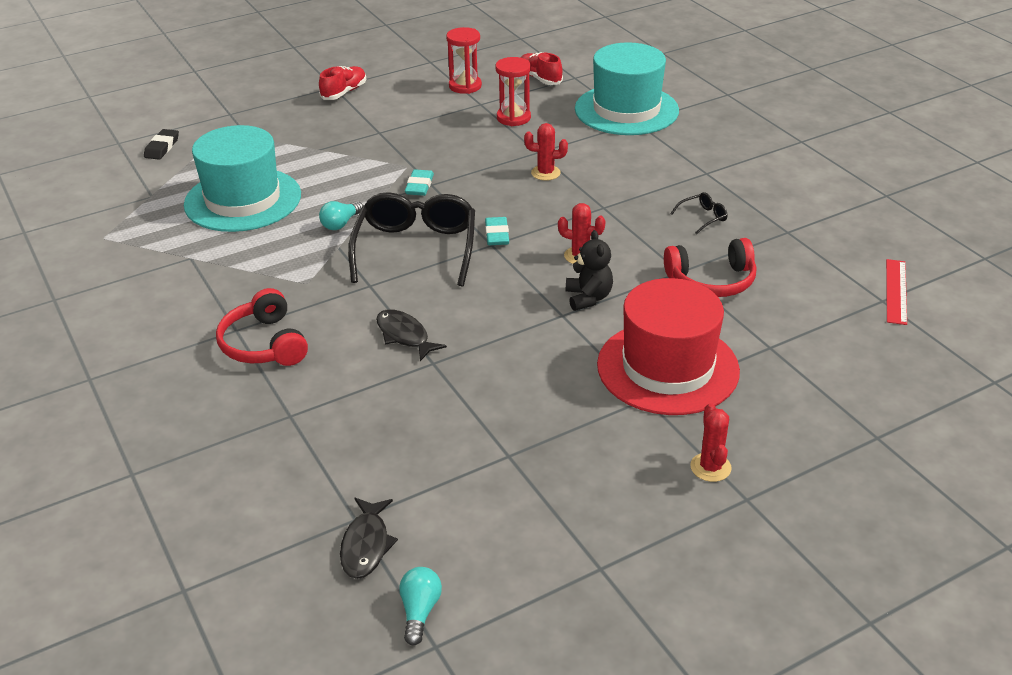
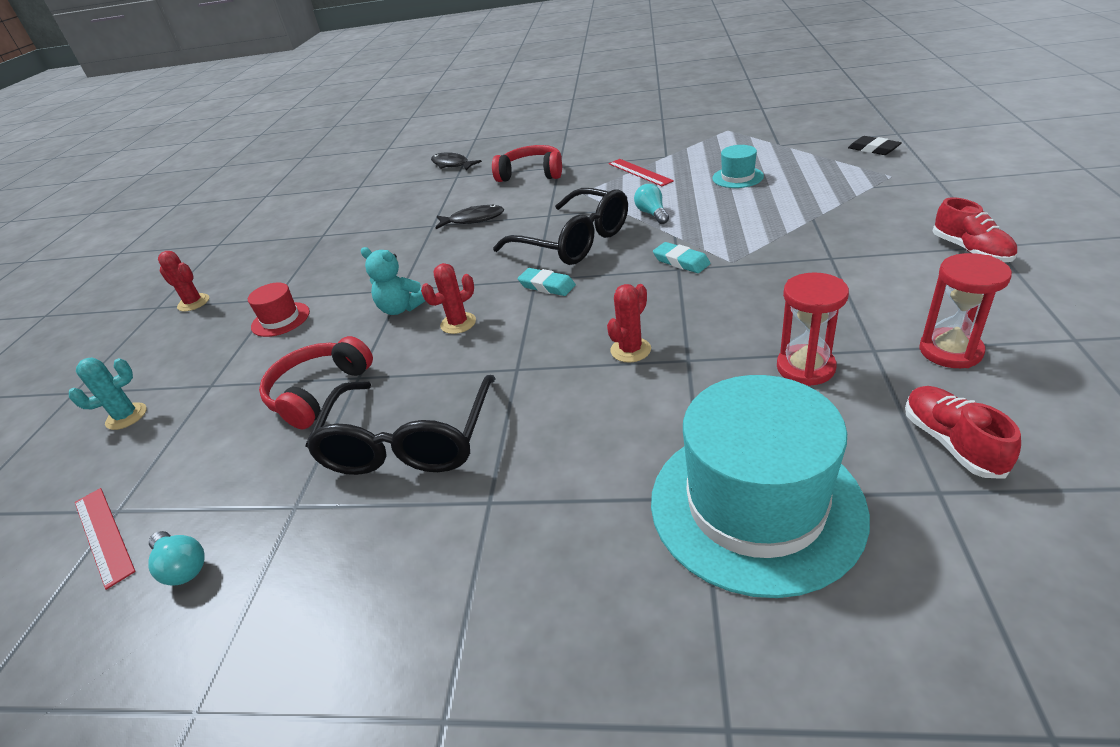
camera: 130 degrees right, 0 degrees up
turquoise hat [184,125,301,232] -> turquoise hat [712,145,764,188], size x0.45
black fish [340,498,398,579] -> black fish moved to [431,152,482,170]
turquoise light bulb [399,567,442,645] -> turquoise light bulb moved to [149,531,205,586]
red shoe [521,52,563,85] -> red shoe turned 105 degrees counterclockwise [905,386,1021,479]
black teddy bear [566,230,613,311] -> turquoise teddy bear [361,247,425,315]
red hat [597,278,740,415] -> red hat [248,283,310,337], size x0.45
black glasses [670,192,728,234] -> black glasses [306,375,496,475], size x2.47
none -> turquoise cactus [69,357,146,430]
none -> red ruler [609,159,674,186]

